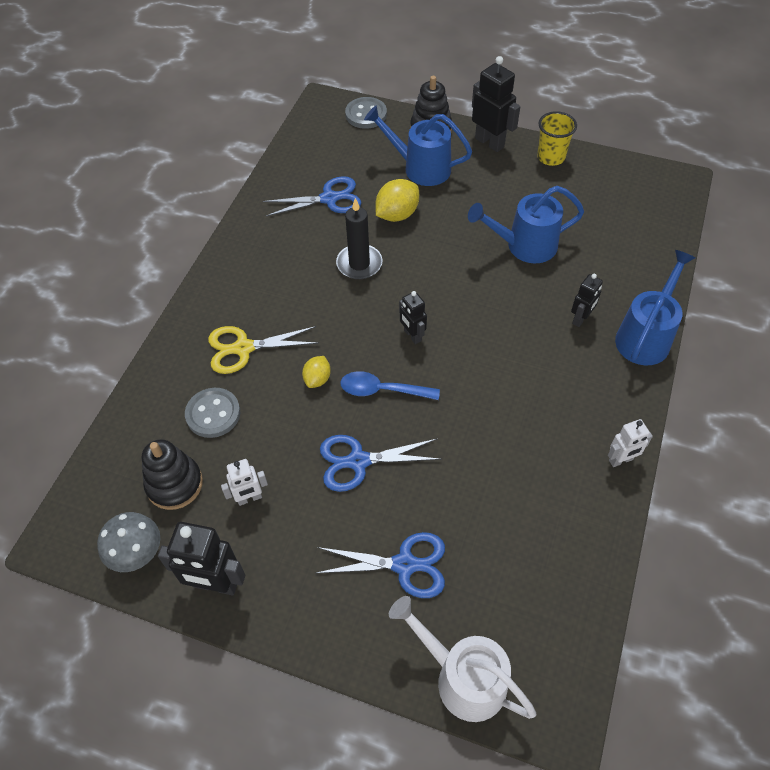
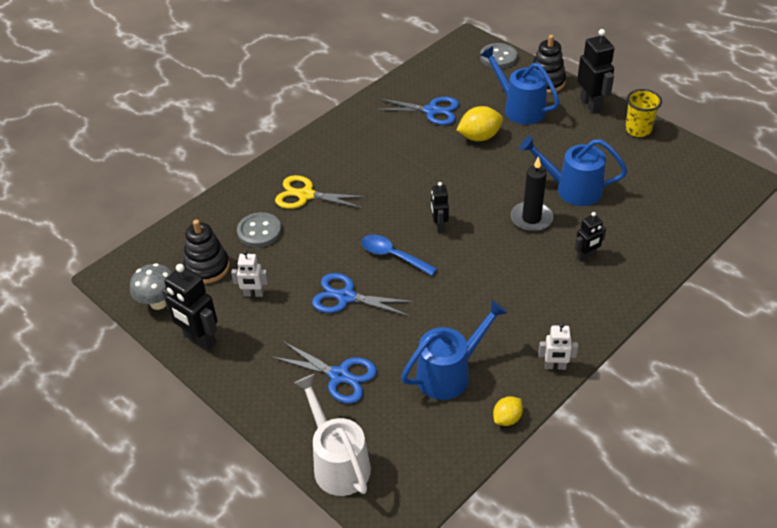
camera: 25 degrees right, 10 degrees down
yellow lemon [302,356,331,388] -> yellow lemon moved to [493,396,523,426]
black candle [336,198,383,279] -> black candle moved to [511,156,553,232]
blue watering can [615,250,696,365] -> blue watering can moved to [401,300,508,400]

